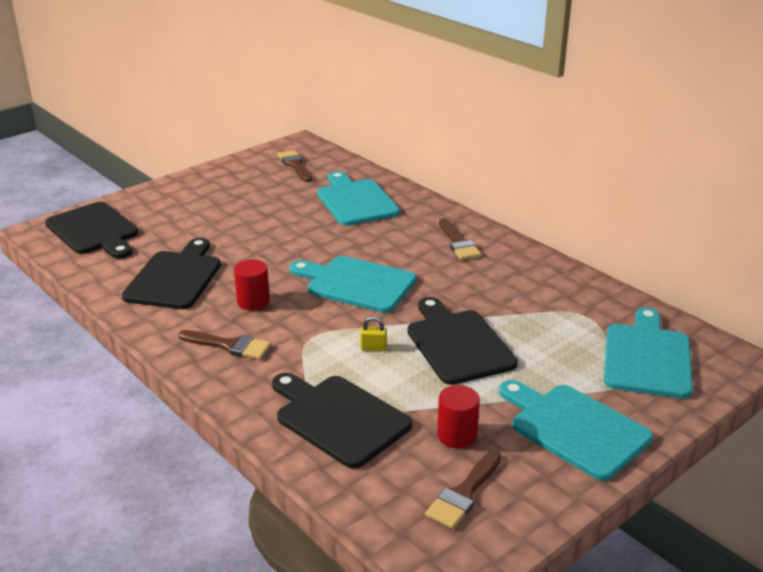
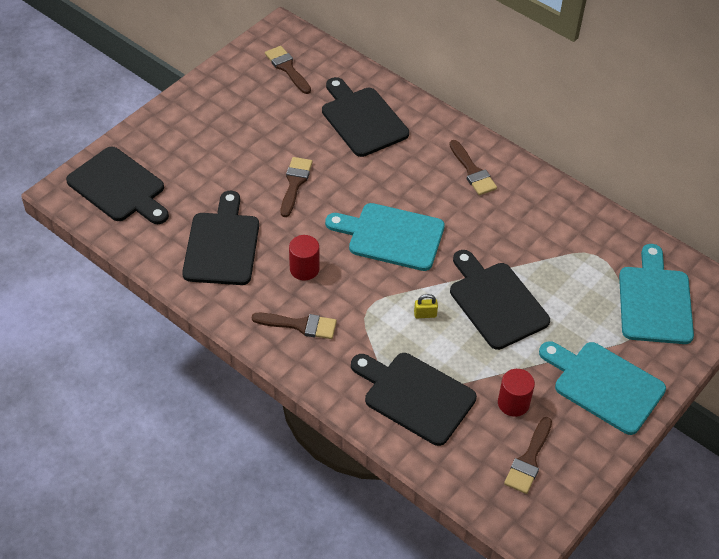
camera: 10 degrees left, 20 degrees up
turquoise cutting board [317,171,400,226] -> black cutting board [322,77,409,157]
none -> brown brush [281,157,313,217]

